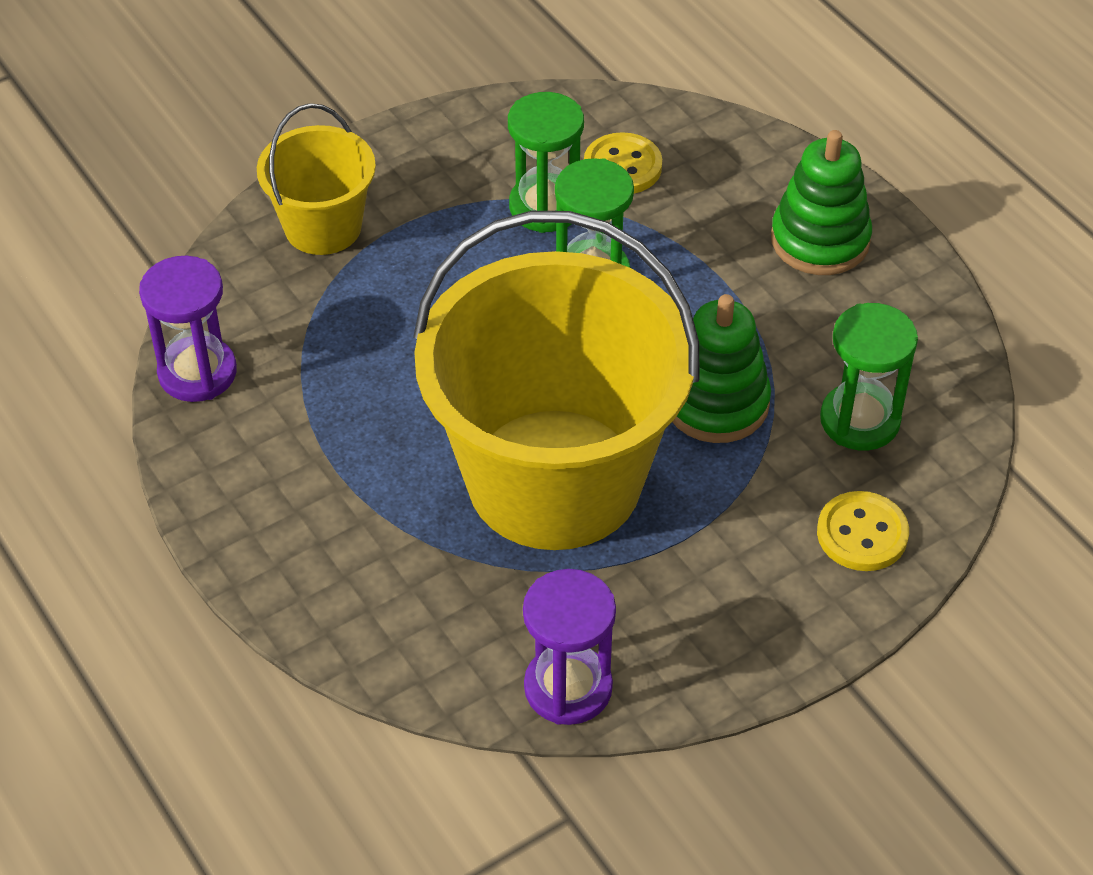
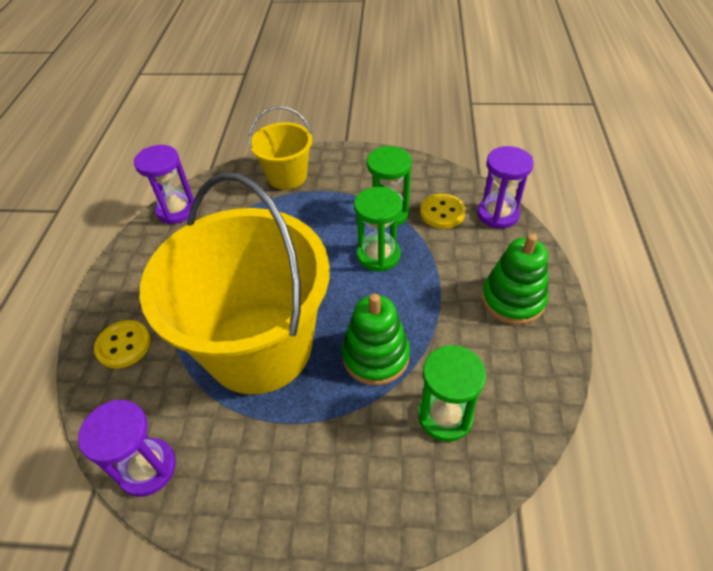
camera: 40 degrees right, 0 degrees up
yellow button [817,491,909,571] -> yellow button moved to [94,320,151,369]
none -> purple hourglass [477,146,534,228]

